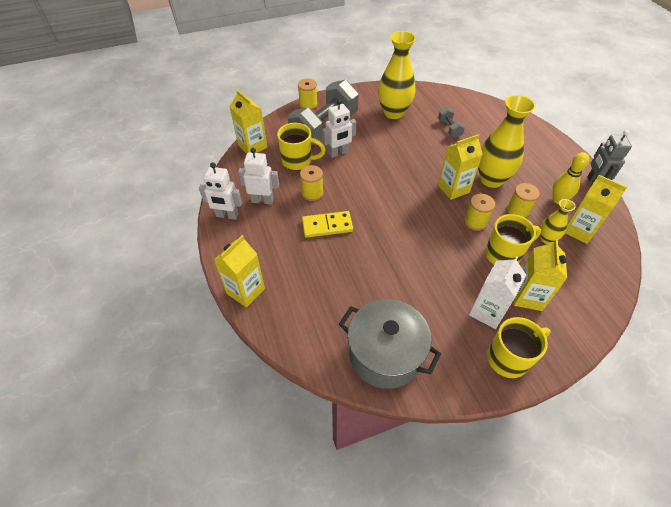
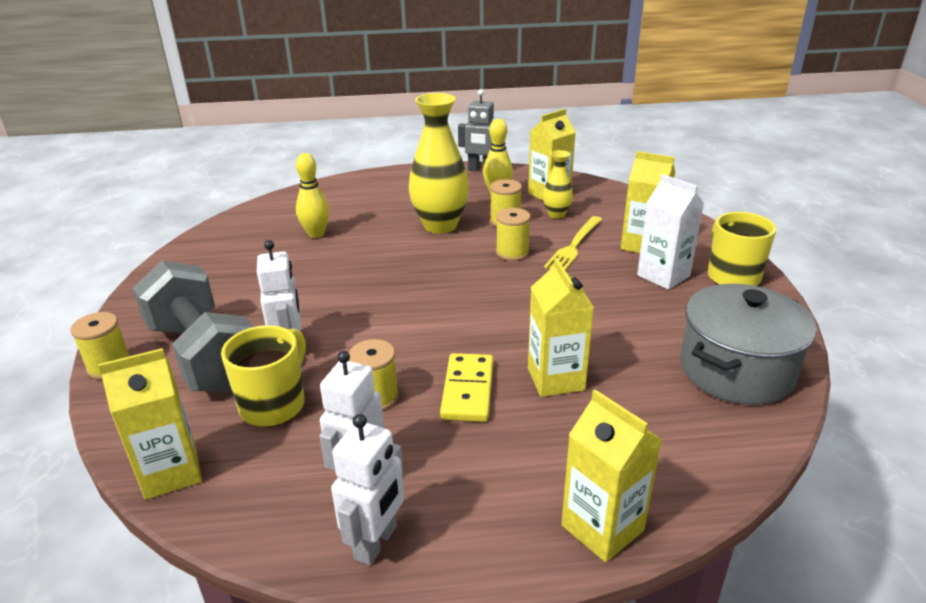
camera: 75 degrees left, 20 degrees down
yellow vase [378,31,416,119] -> none
grey dumbbell [438,107,465,138] -> yellow bowling pin [296,153,330,238]
yellow carton [438,134,483,200] -> yellow carton moved to [528,258,594,397]
yellow mug [485,214,541,264] -> yellow fork [544,216,602,271]

